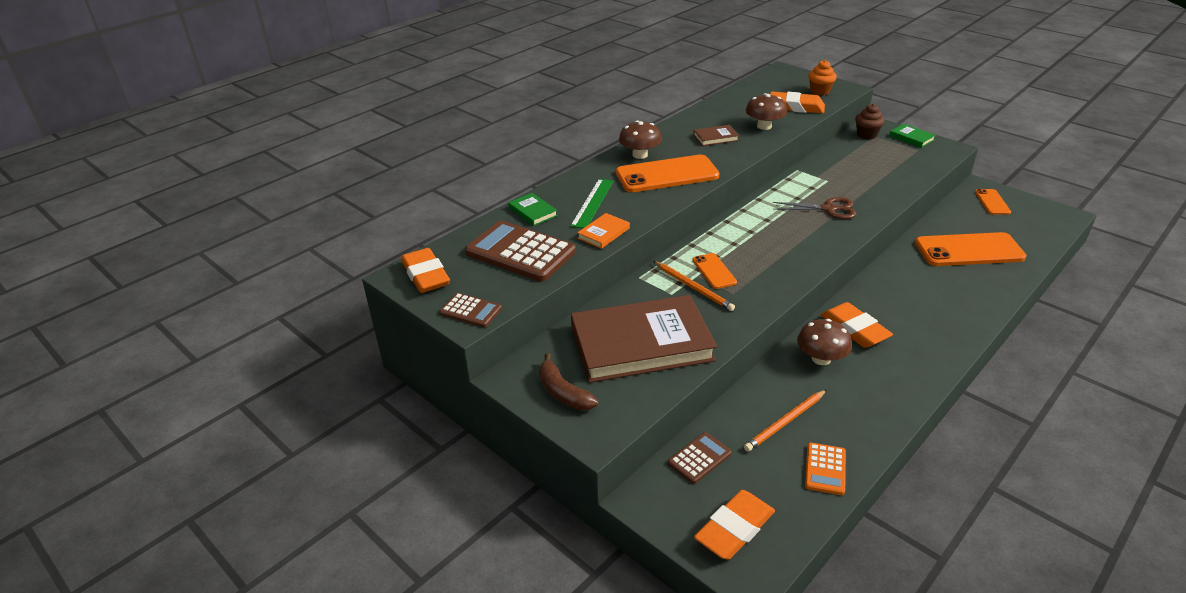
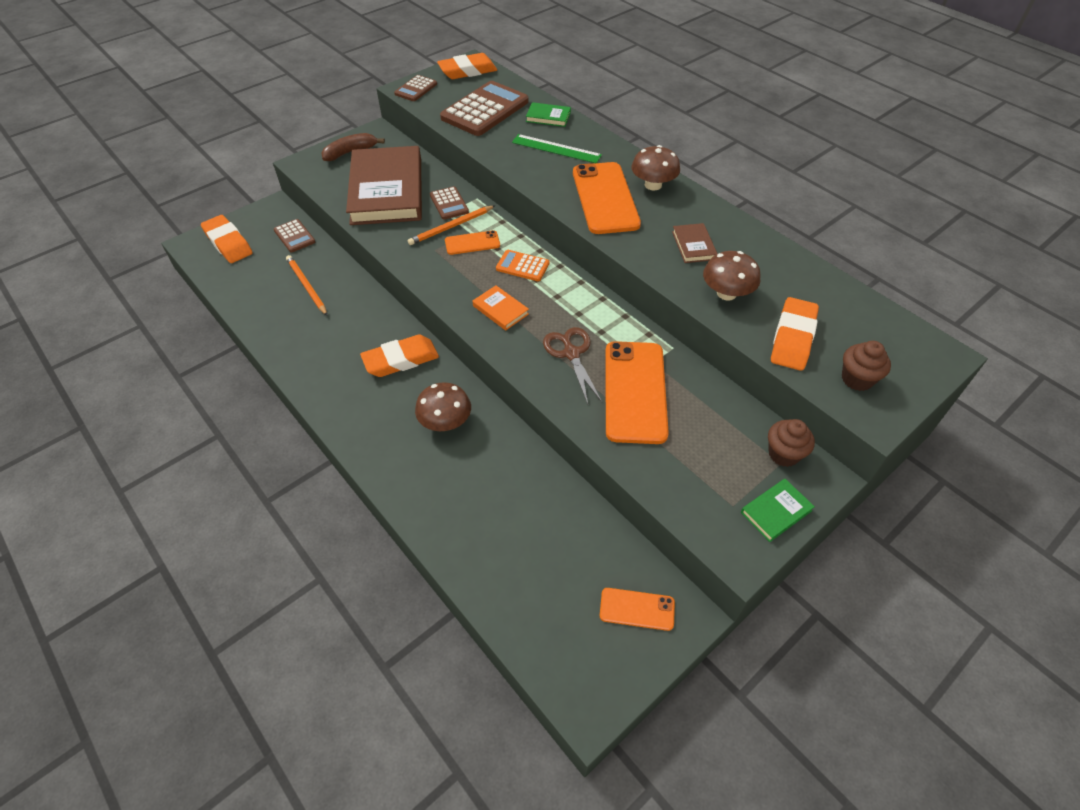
camera: 95 degrees right, 15 degrees up
green book [508,193,558,226] -> green book turned 45 degrees clockwise [526,102,571,127]
orange book [577,213,630,249] -> orange book moved to [472,285,529,330]
brown scissors [773,197,856,219] -> brown scissors turned 150 degrees clockwise [543,327,602,404]
brown mushroom [797,319,852,365] -> brown mushroom moved to [415,382,471,431]
orange calculator [805,443,846,495] -> orange calculator moved to [496,250,550,281]
orange cupcake [808,60,837,95] -> brown cupcake [842,341,891,391]
orange phone [915,232,1027,266] -> orange phone moved to [605,341,669,444]
none -> brown calculator [430,186,469,220]

